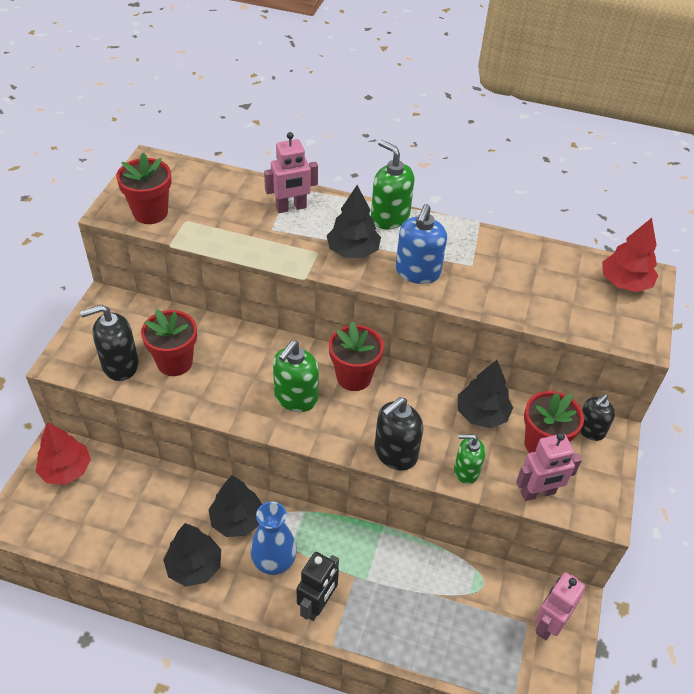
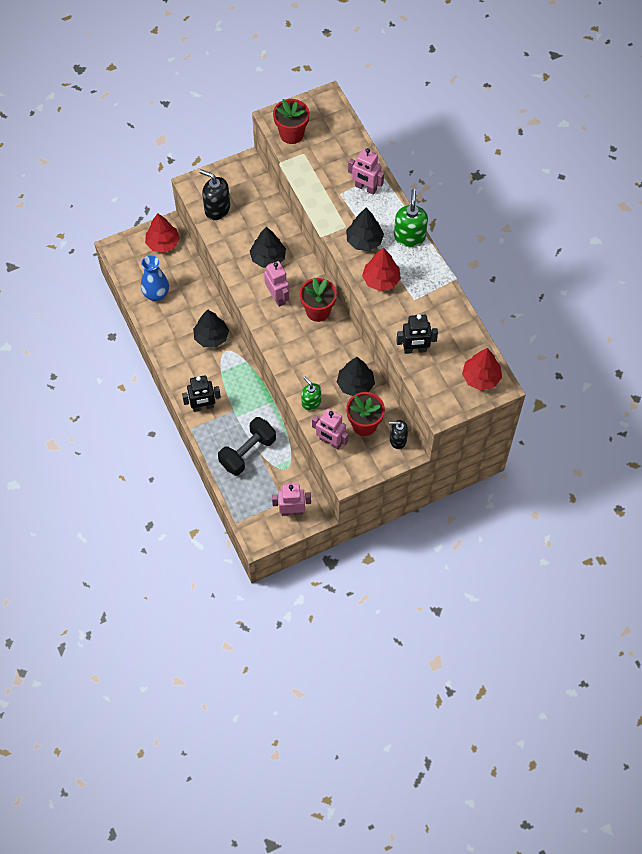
camera: 50 degrees right, 15 degrees up
red flower pot [141,309,197,376] -> none
black tree [163,523,221,587] -> black tree moved to [250,227,286,268]
blue vase [250,502,297,575] -> blue vase moved to [141,255,169,301]
green soap dispenser [273,340,319,412] -> pink robot [264,261,289,307]
black soap dispenser [374,397,423,471] -> none
blue soap dispenser [396,204,447,284] -> red tree [362,248,401,291]
none -> black dumbbell [218,417,276,476]
none -> black robot [396,314,438,354]

